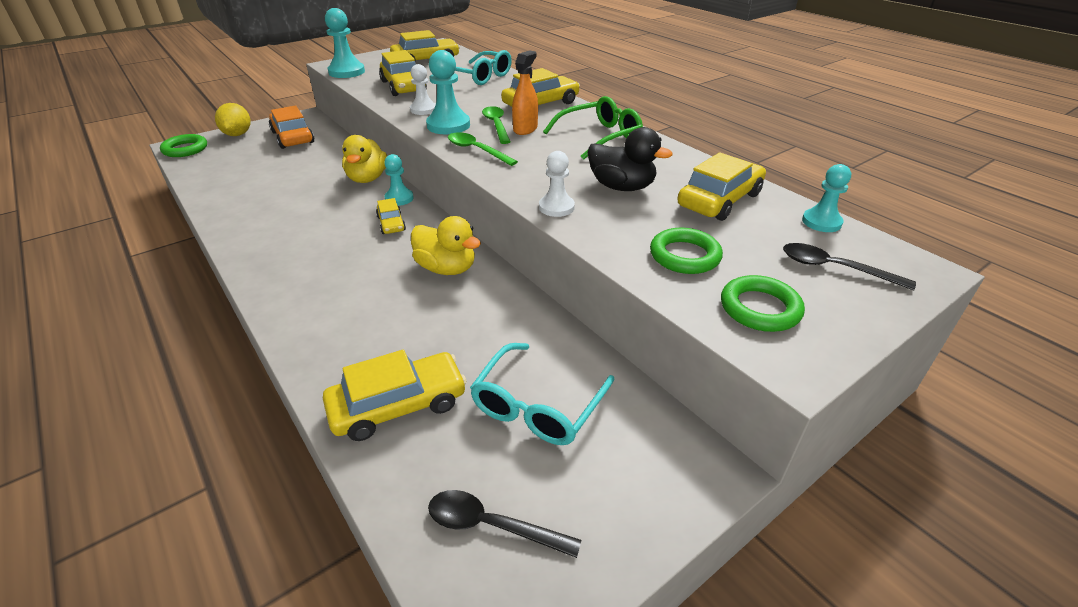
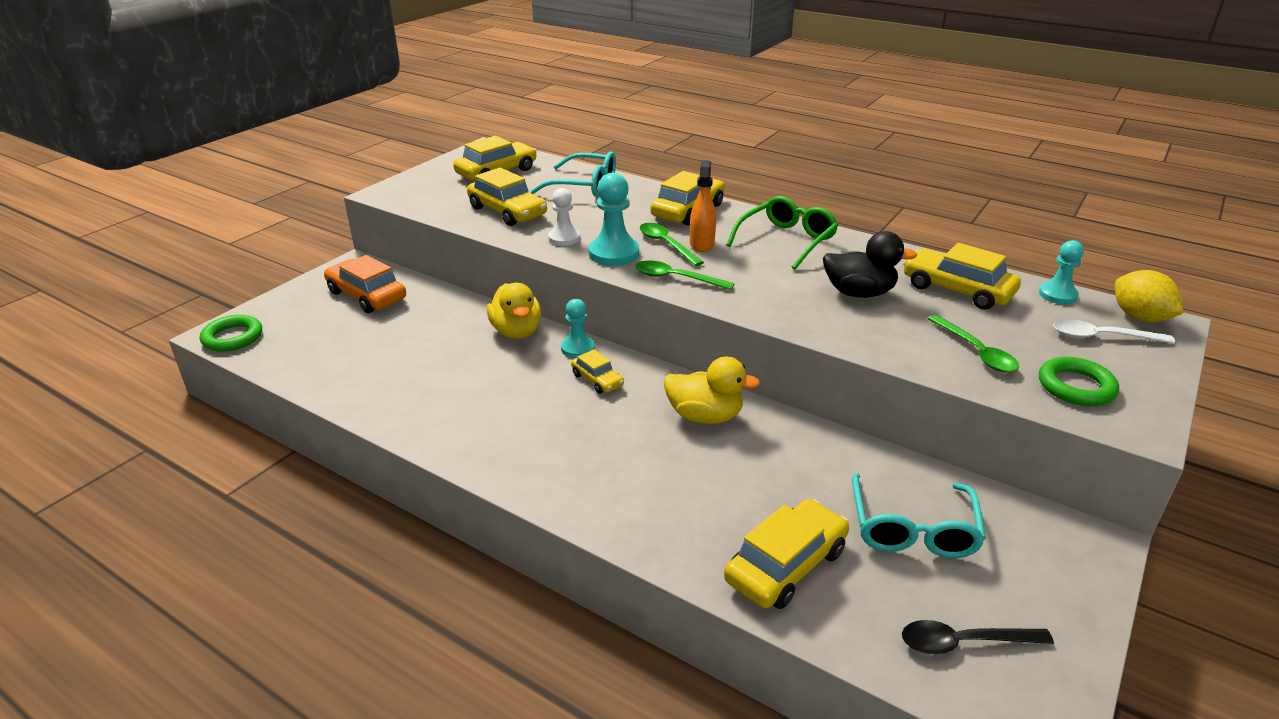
camera: 20 degrees left, 5 degrees down
yellow lemon [215,103,250,136] -> yellow lemon moved to [1115,270,1183,322]
turquoise pawn [325,8,365,78] -> none
white pawn [539,151,575,217] -> none
green ring [650,228,723,274] -> green spoon [928,315,1019,373]
yellow car [677,152,766,221] -> yellow car turned 75 degrees counterclockwise [903,243,1021,310]
black spoon [783,243,916,291] -> white spoon [1054,319,1175,344]

